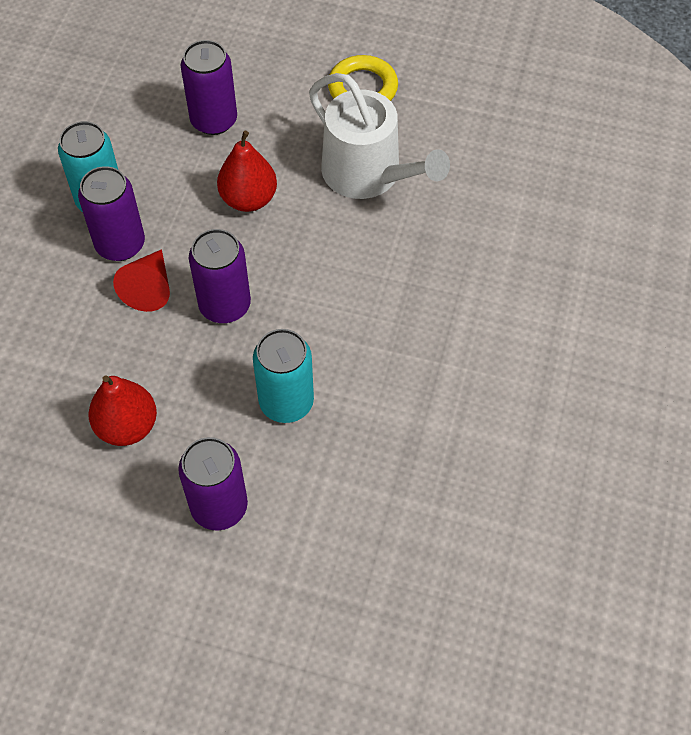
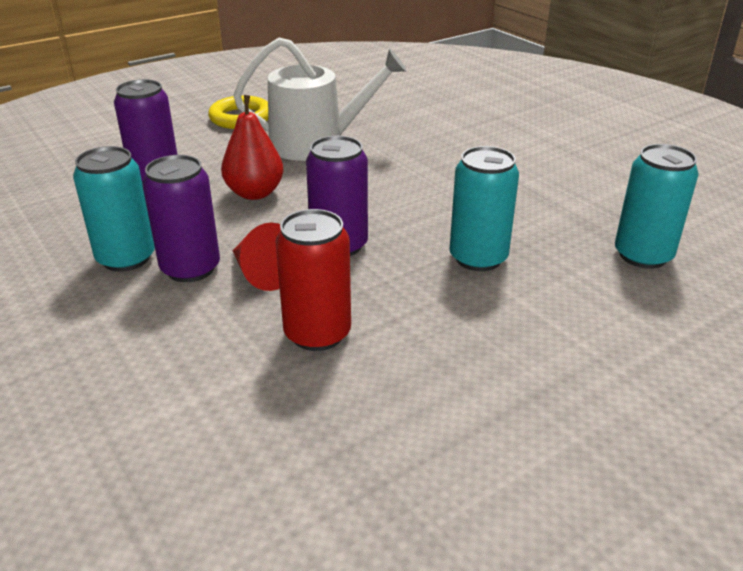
camera: 50 degrees left, 25 degrees down
red pear [88,375,157,446] -> none
purple can [178,437,248,530] -> none
none -> red can [275,209,351,351]
none -> turquoise can [615,144,699,269]

